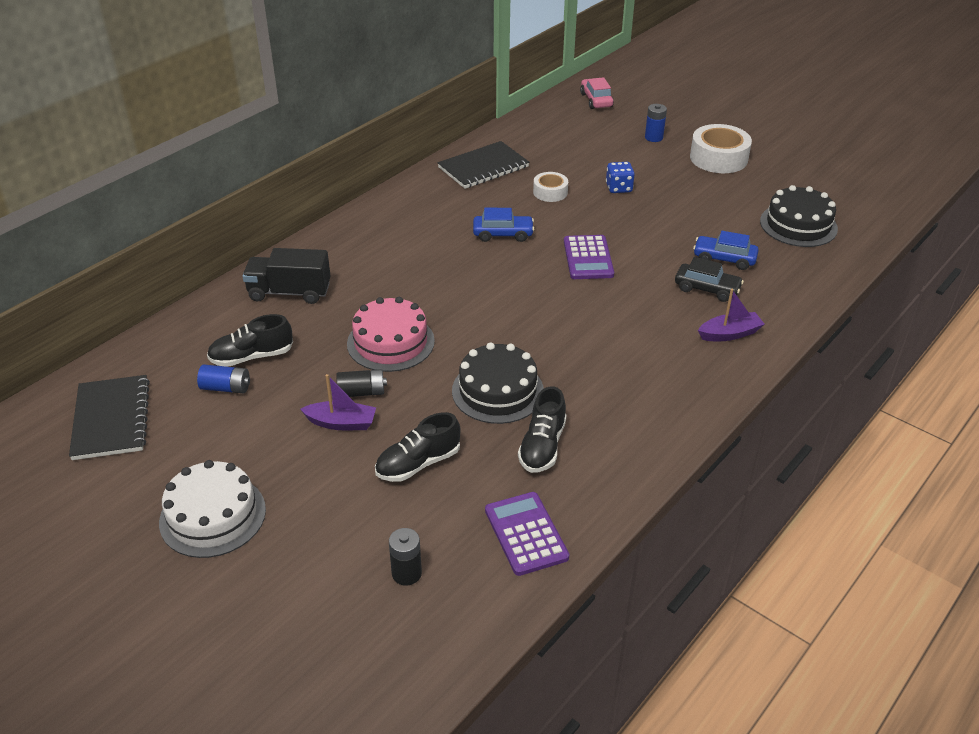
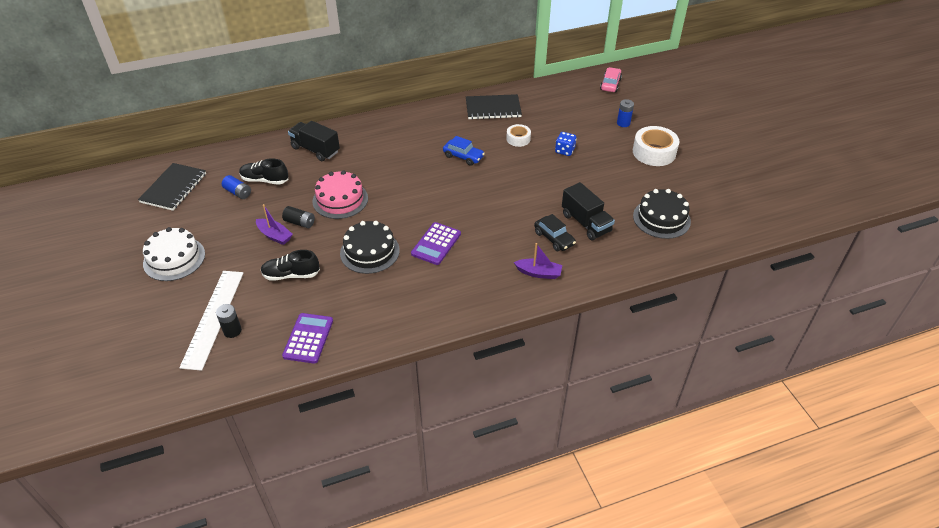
camera: 30 degrees right, 5 degrees up
black shoe [518,386,567,473] -> none
purple calculator [564,235,614,279] -> purple calculator moved to [411,222,461,265]
blue car [693,231,759,270] -> black truck [562,182,615,240]
none -> white ruler [179,271,243,371]

